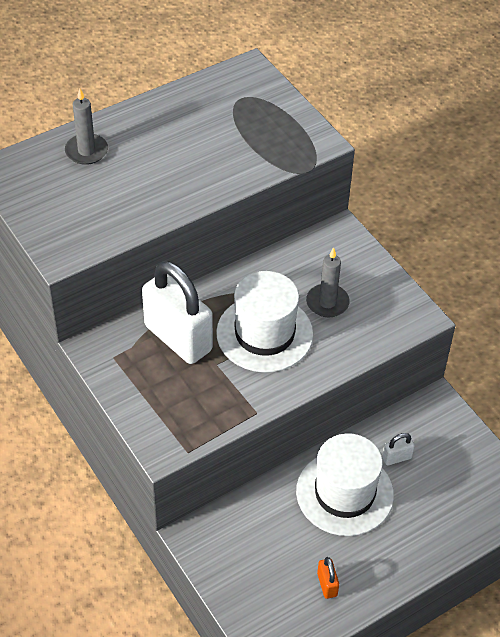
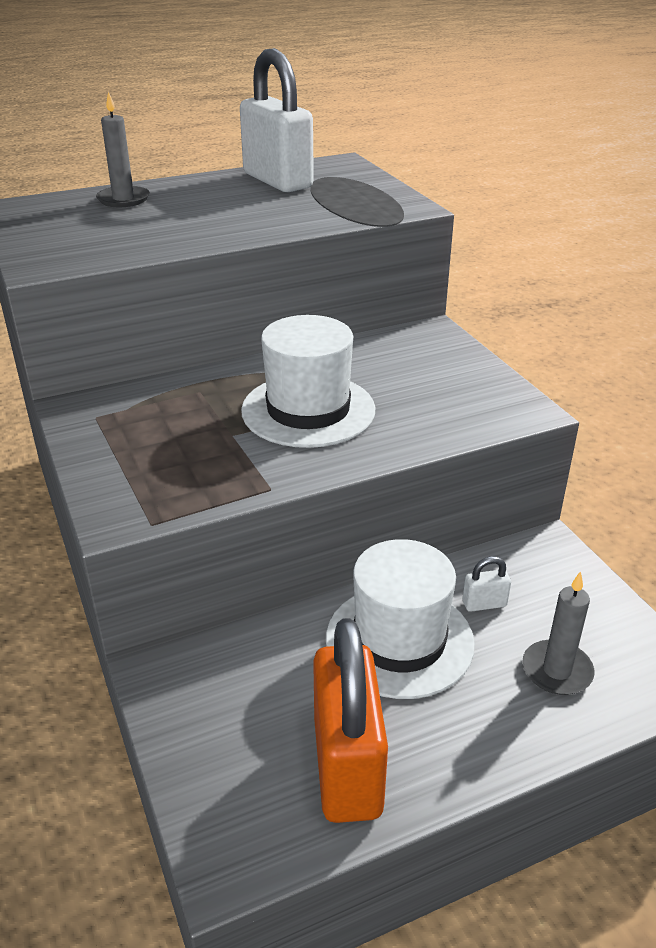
camera: 10 degrees right, 15 degrees down
white padlock [142,261,213,364] -> white padlock moved to [240,48,314,192]
grey candle [306,247,350,317] -> grey candle moved to [522,571,594,695]
orange padlock [317,557,339,599] -> orange padlock [313,618,388,823], size x2.49

